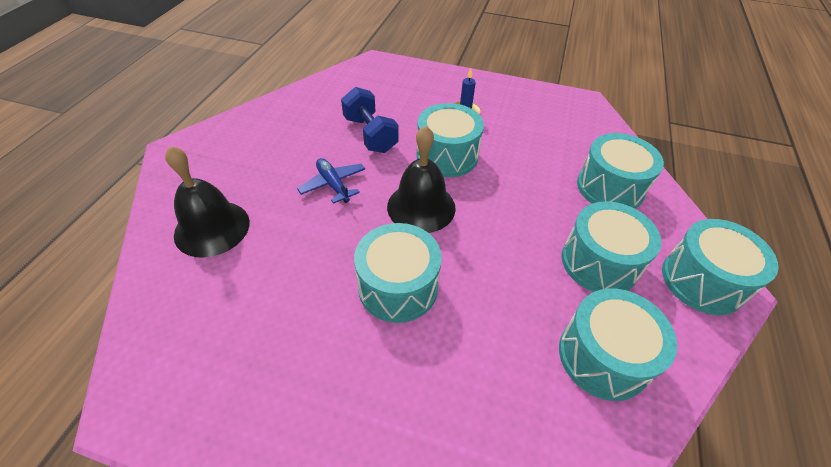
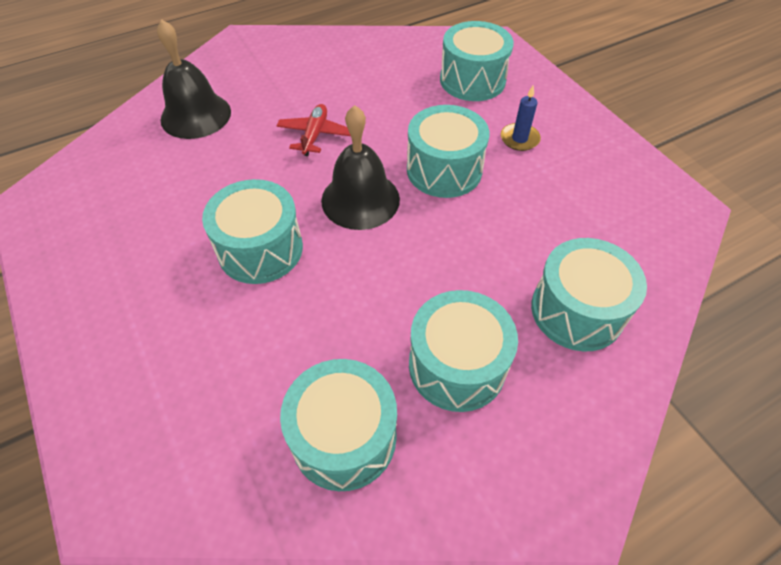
camera: 45 degrees right, 5 degrees up
blue plane [297,158,365,204] -> red plane [276,104,351,156]
blue dumbbell [341,87,399,153] -> none
turquoise drum [662,219,779,315] -> turquoise drum moved to [440,21,514,101]

